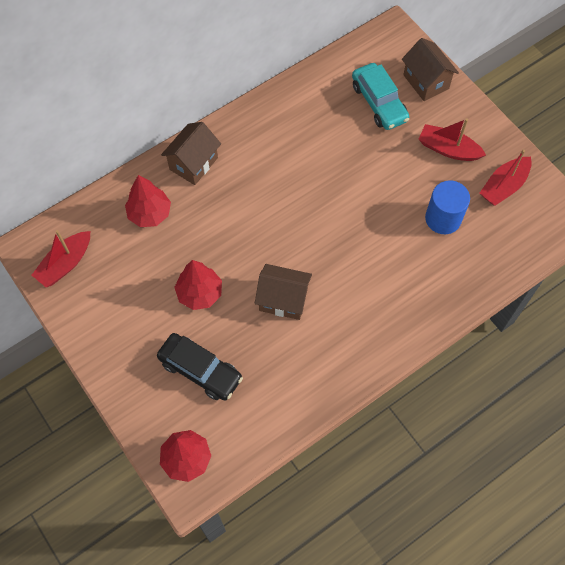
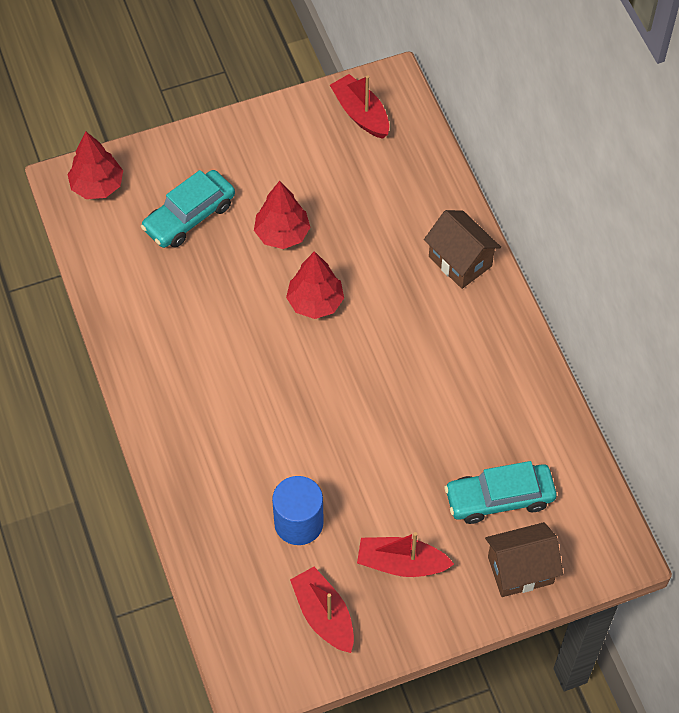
camera: 105 degrees right, 5 degrees down
red tree [125,175,171,227] -> red tree moved to [286,251,344,319]
black car [157,333,243,401] -> turquoise car [141,170,235,248]
brown house [255,264,312,320] -> none
red boat [419,118,486,161] -> red boat turned 120 degrees counterclockwise [357,532,454,577]

